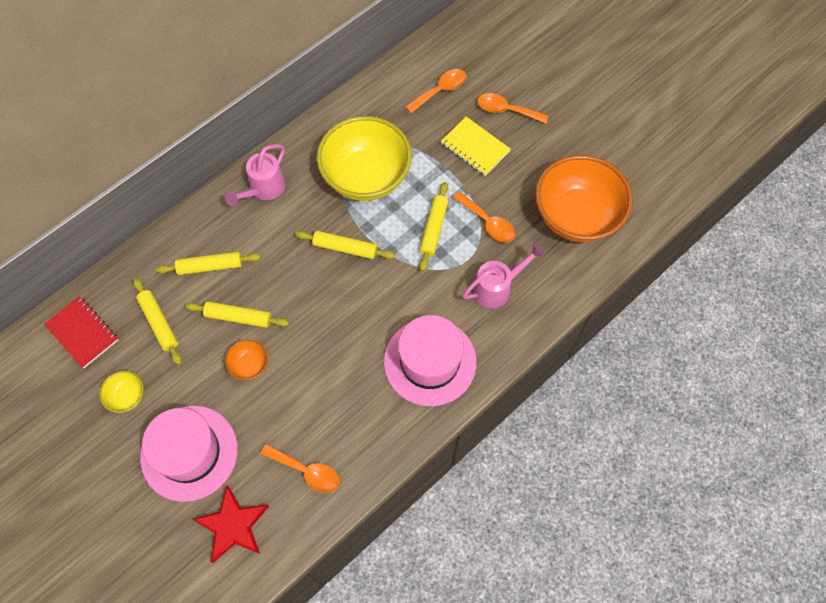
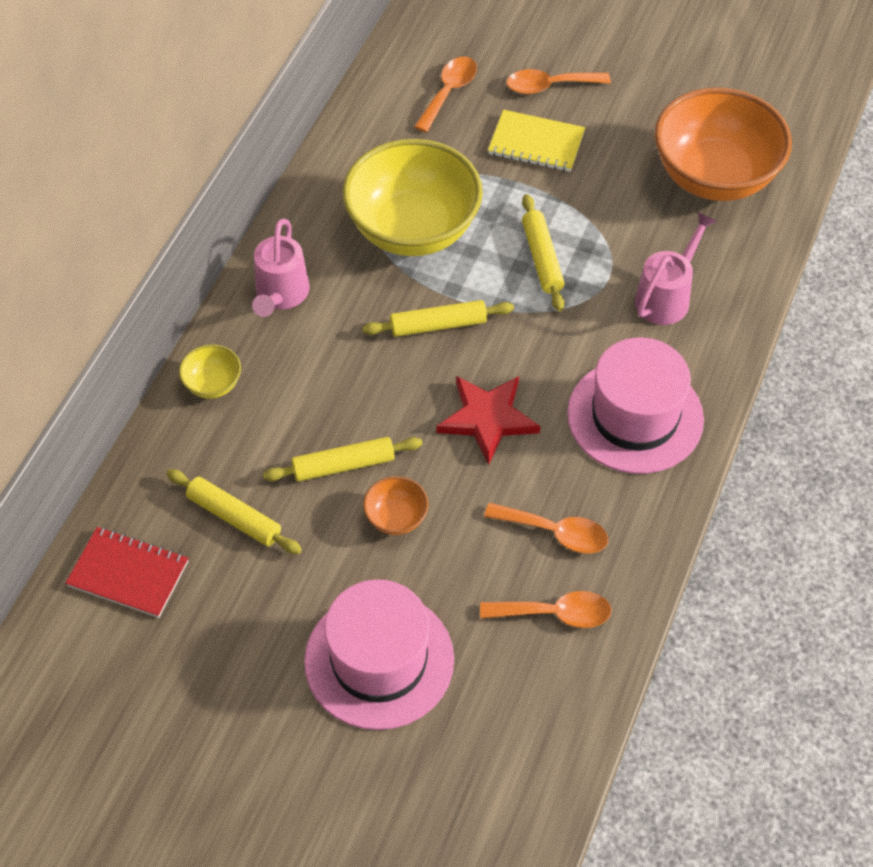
camera: 25 degrees left, 10 degrees down
yellow bowl [100,371,144,413] -> yellow bowl moved to [179,344,241,399]
yellow rolling pin [156,252,261,275] -> none
red star [192,485,269,563] -> red star moved to [436,376,540,465]
orange spoon [453,191,515,243] -> orange spoon moved to [484,503,608,553]

